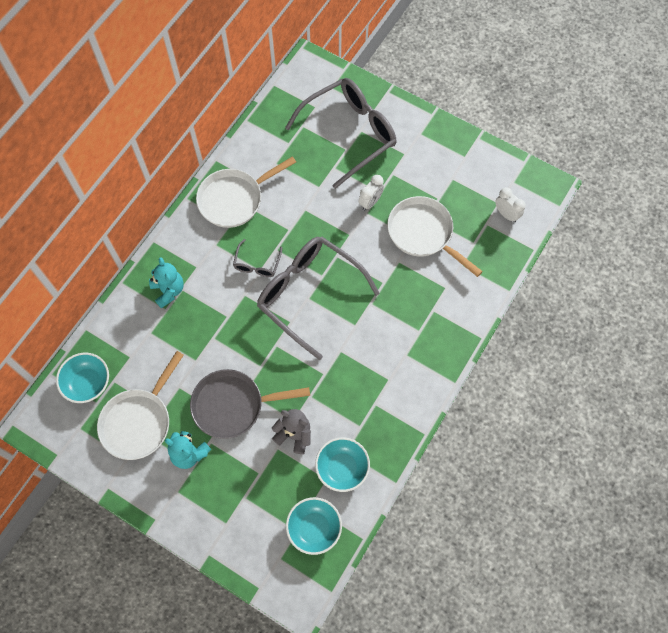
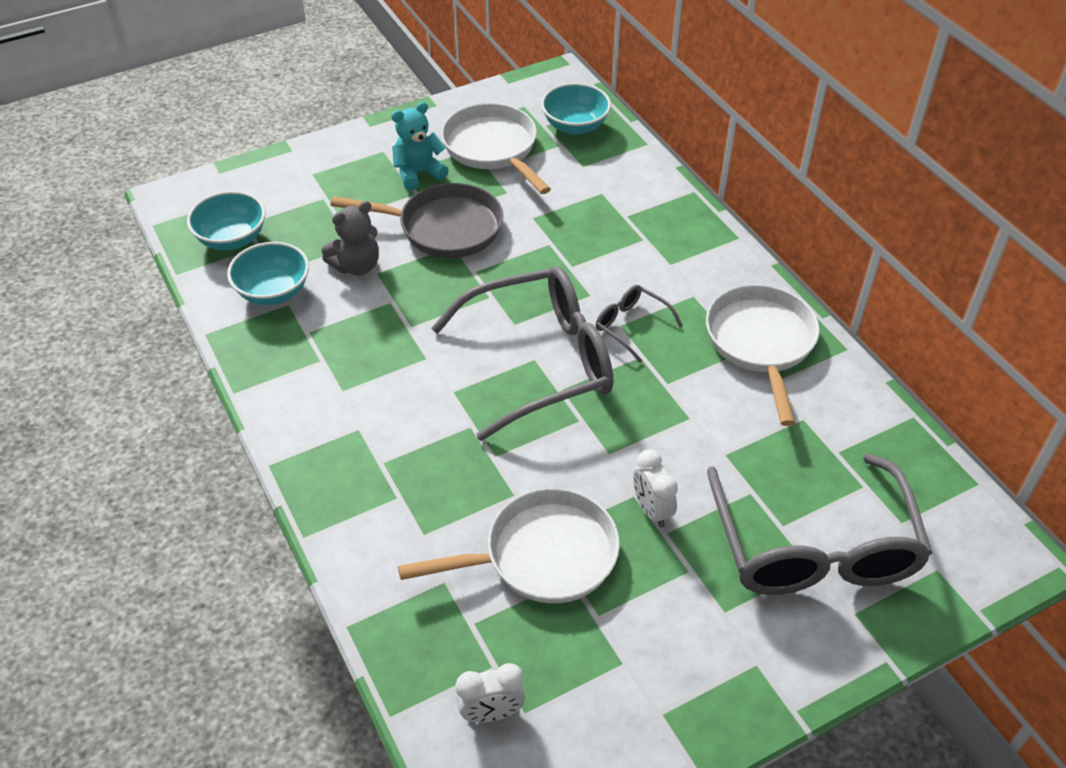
camera: 120 degrees right, 20 degrees down
turquoise teddy bear [149,257,184,308] -> none
grey pan [190,369,310,439] -> grey pan turned 75 degrees clockwise [331,183,503,258]

